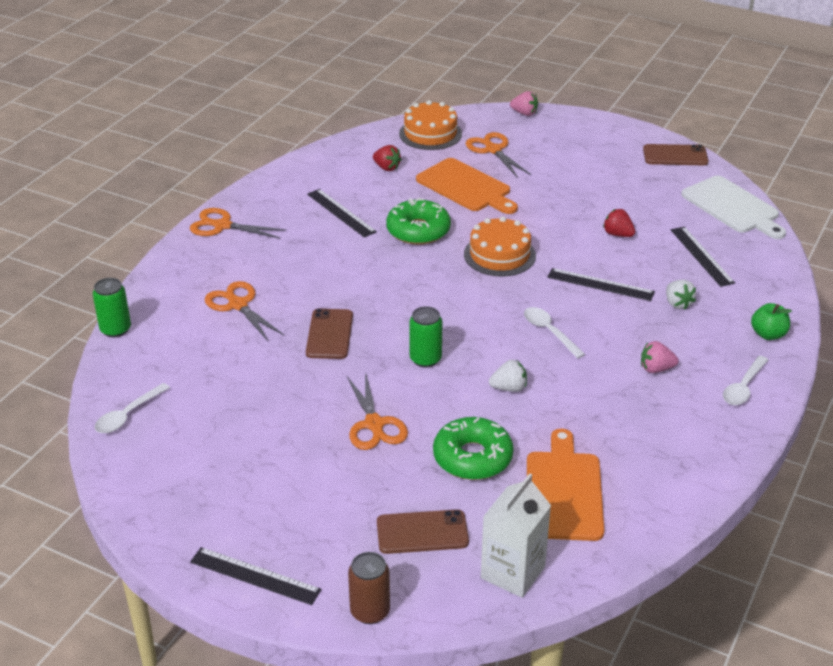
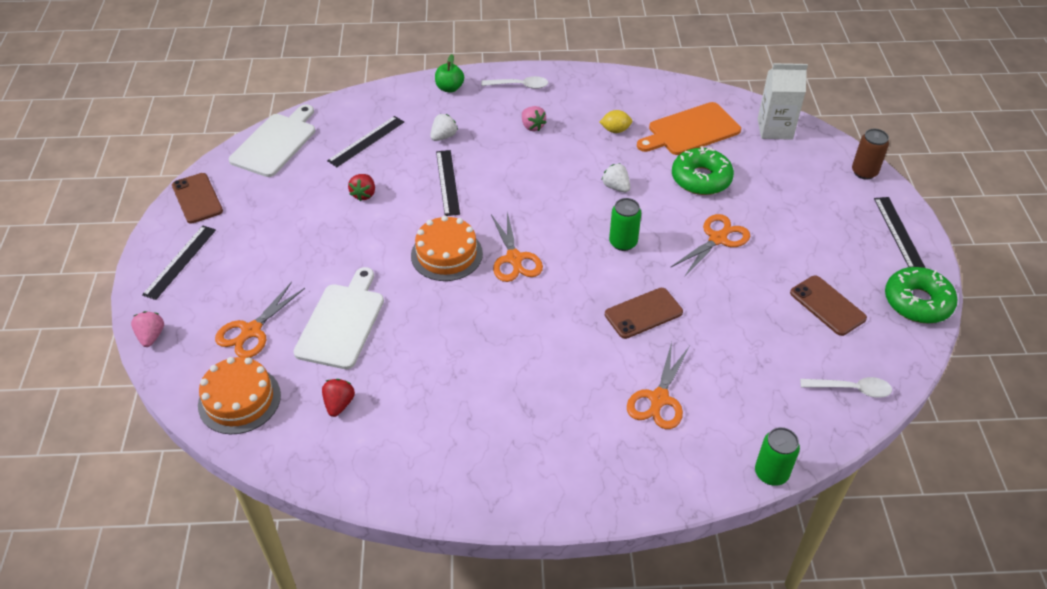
camera: 120 degrees left, 10 degrees up
orange scissors [190,208,287,239] -> orange scissors moved to [491,212,543,282]
black ruler [307,189,377,238] -> black ruler moved to [142,226,216,300]
brown phone [377,509,469,554] -> brown phone moved to [790,276,867,336]
green donut [386,198,451,245] -> green donut moved to [885,267,957,324]
orange cutting board [416,158,518,214] -> white cutting board [293,267,384,369]
white spoon [524,307,586,359] -> none
none -> yellow lemon [600,110,632,133]

